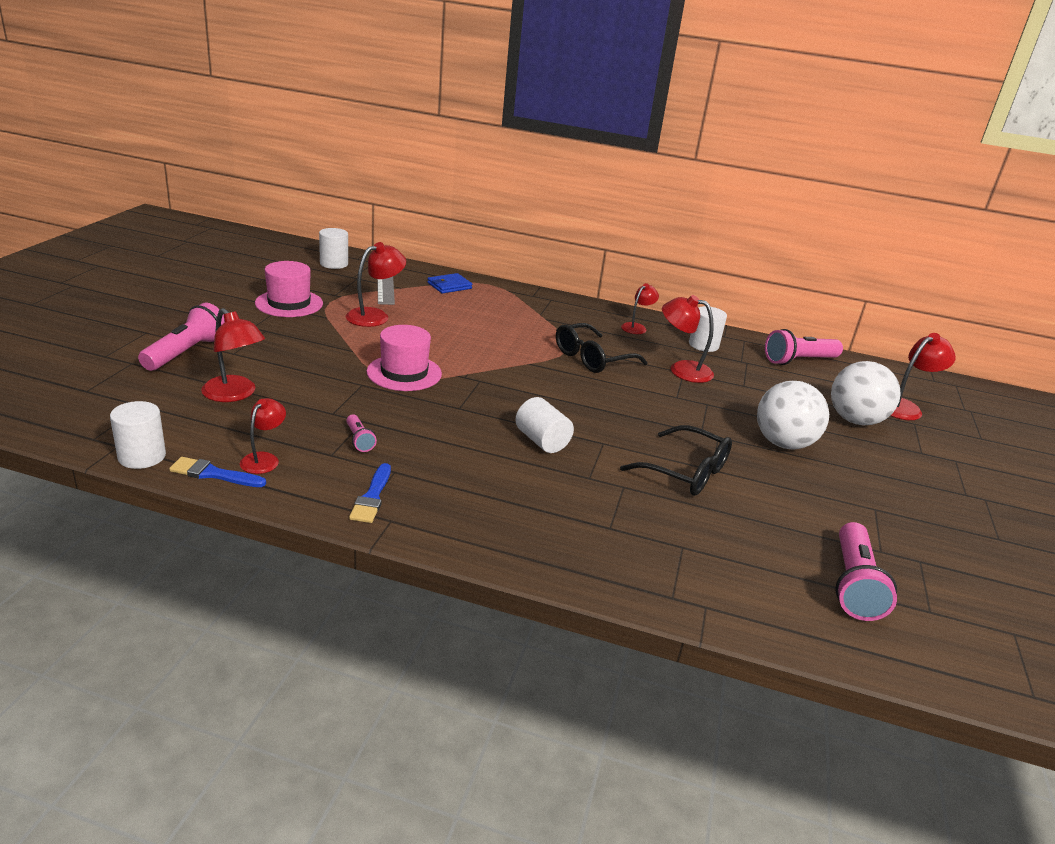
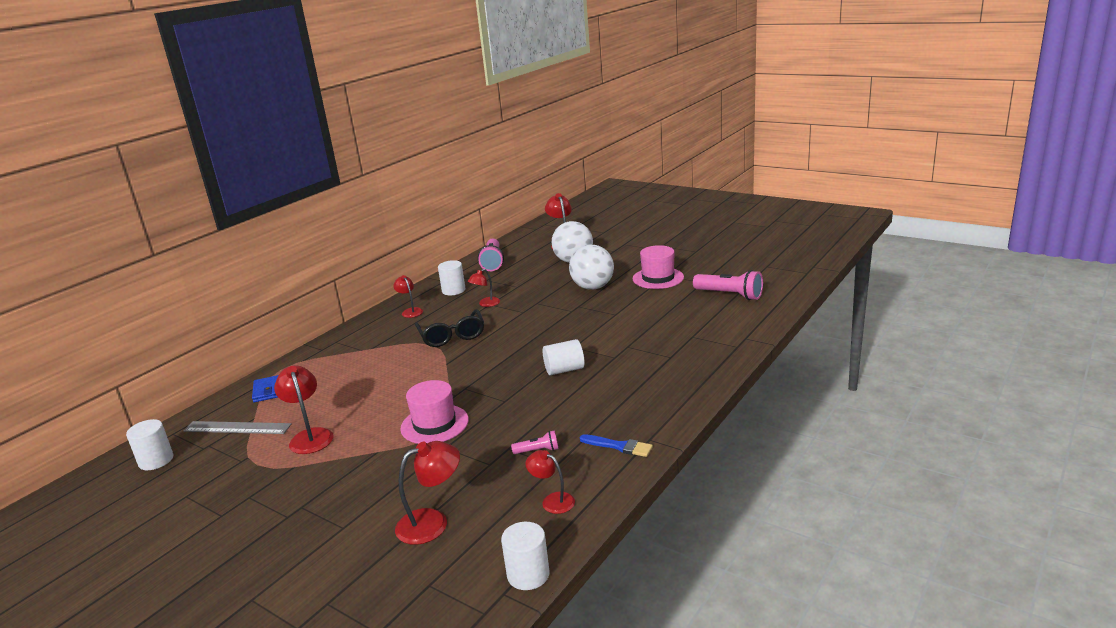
camera: 65 degrees left, 5 degrees down
pink flashlight [138,303,225,371] -> none
blue brush [169,457,266,487] -> none
pink hat [255,261,323,317] -> pink hat moved to [633,245,684,289]
black glasses [620,425,732,496] -> none
red lamp [662,295,714,383] -> red lamp [468,269,500,307], size x0.64

